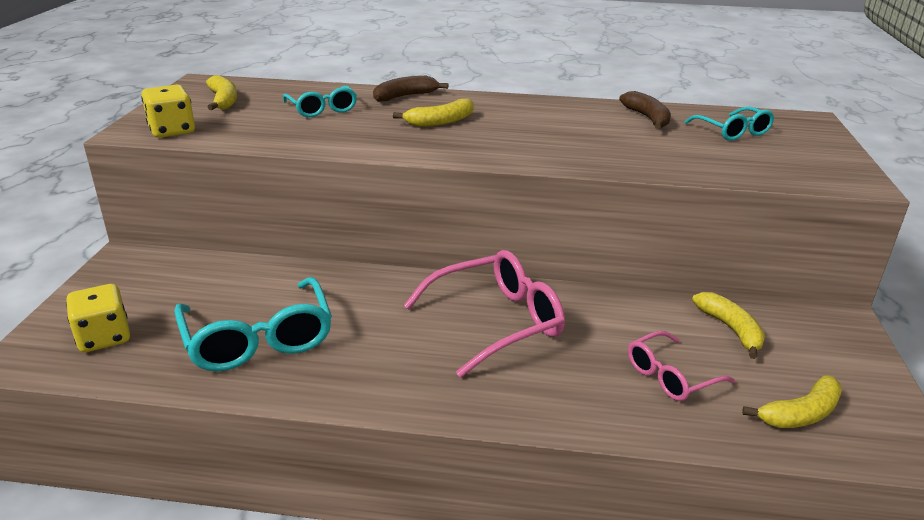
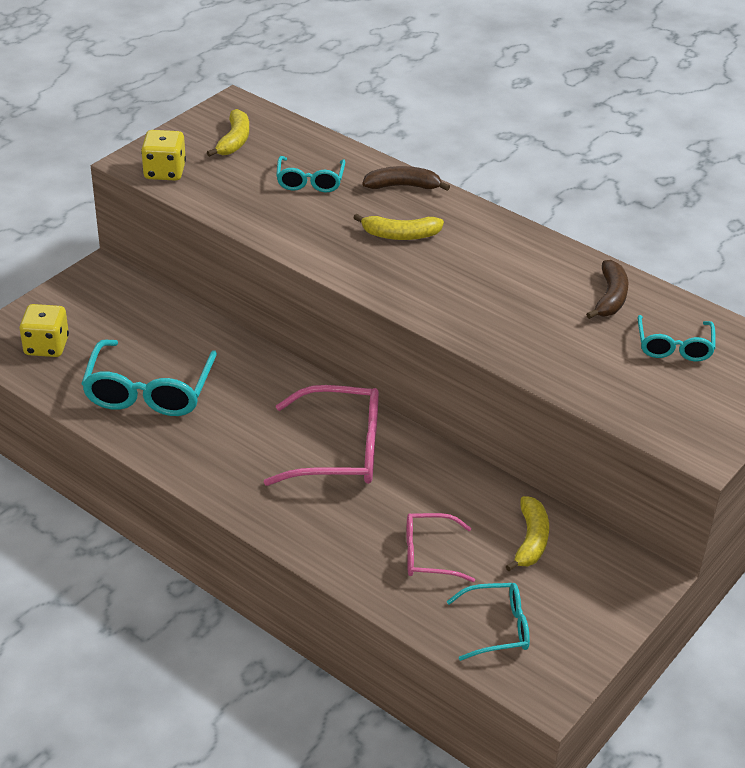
camera: 30 degrees right, 10 degrees up
yellow banana [742,375,842,428] -> turquoise glasses [447,583,530,661]

